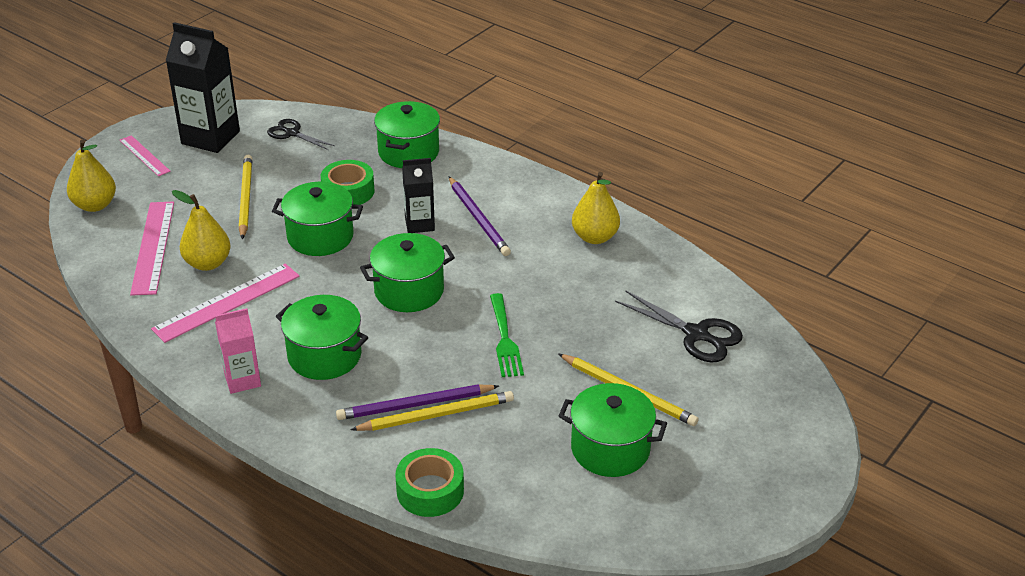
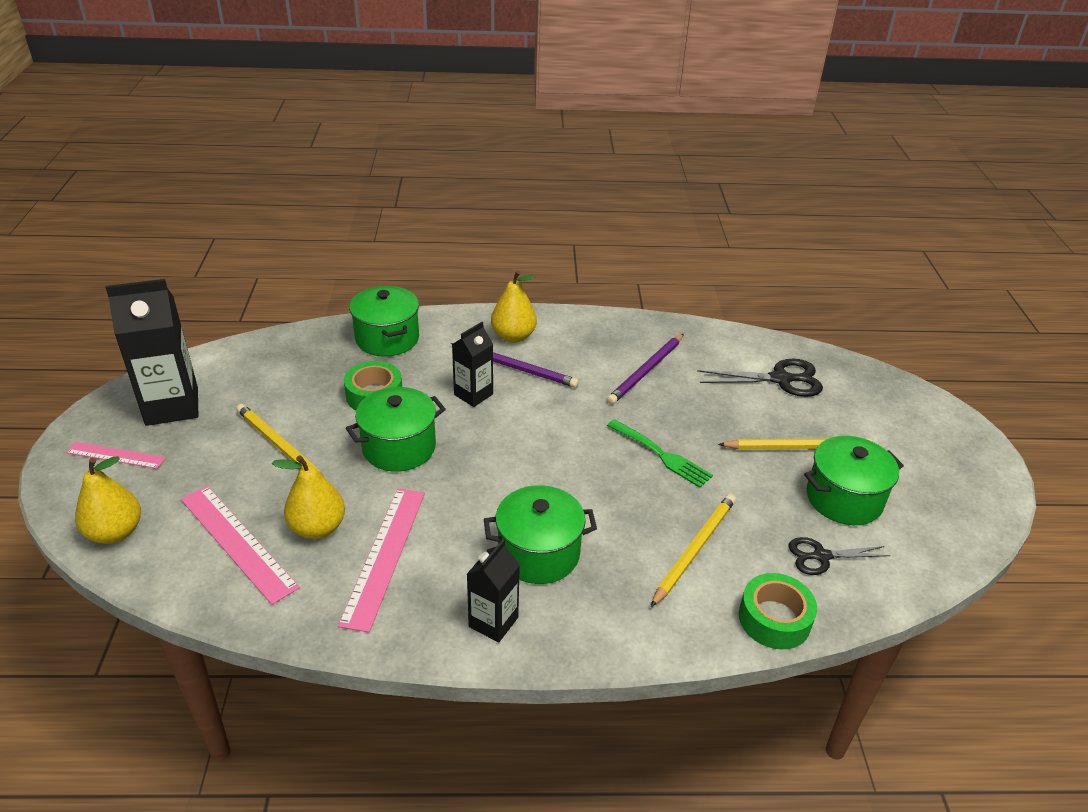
camera: 40 degrees left, 0 degrees up
pink carton [215,308,261,394] -> black carton [467,539,520,643]
black scissors [267,119,335,150] -> black scissors moved to [788,537,890,575]
purple pencil [336,384,499,420] -> purple pencil moved to [607,334,684,405]
green pot [360,233,455,312] -> none
yellow pear [572,172,620,244] -> yellow pear moved to [491,270,537,343]

